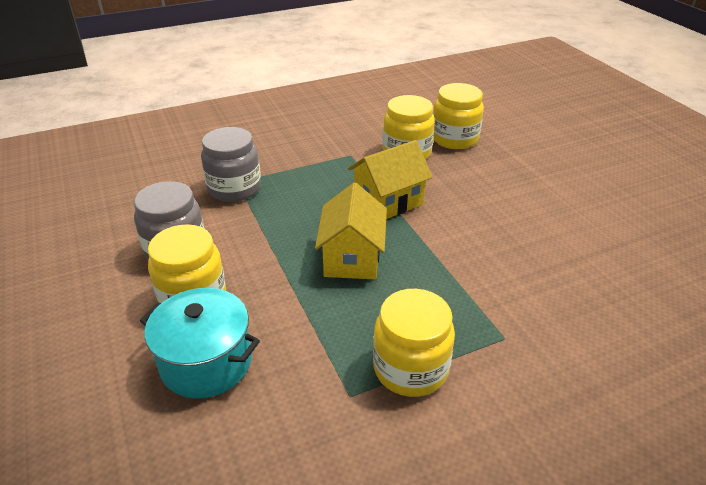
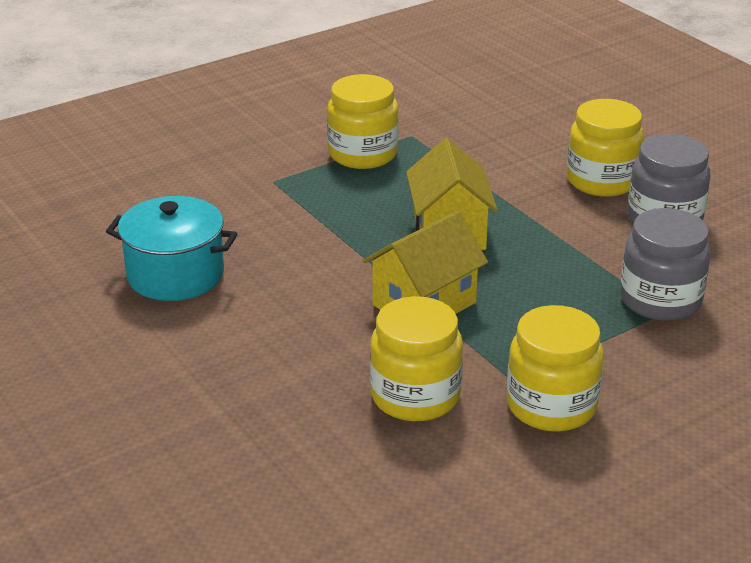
camera: 170 degrees right, 5 degrees down
turquoise pot [140,288,260,399] -> turquoise pot moved to [106,196,237,301]
yellow jar [433,83,484,149] -> yellow jar moved to [507,305,604,432]

